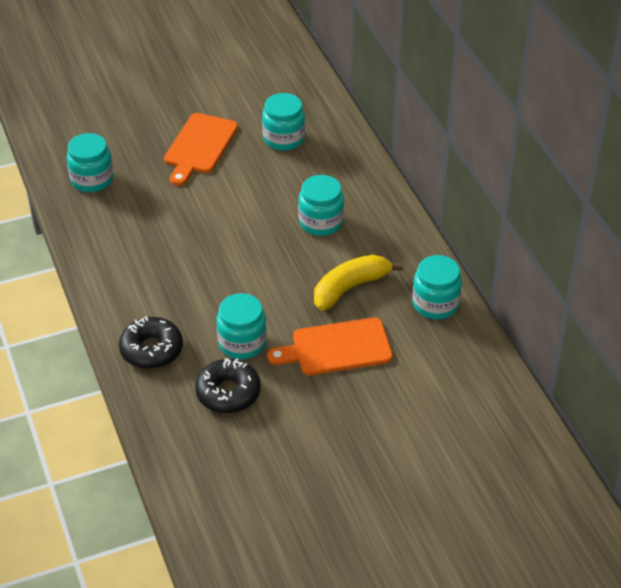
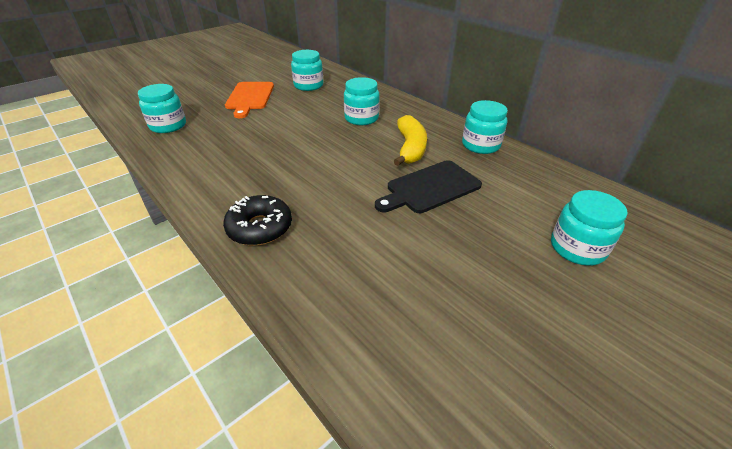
camera: 20 degrees left, 5 degrees down
black donut [195,358,261,413] -> none
turquoise jar [216,293,267,359] -> turquoise jar moved to [551,190,628,266]
orange cutting board [267,318,393,375] -> black cutting board [375,160,482,213]
yellow banana [314,255,403,310] -> yellow banana turned 150 degrees clockwise [394,115,427,166]

